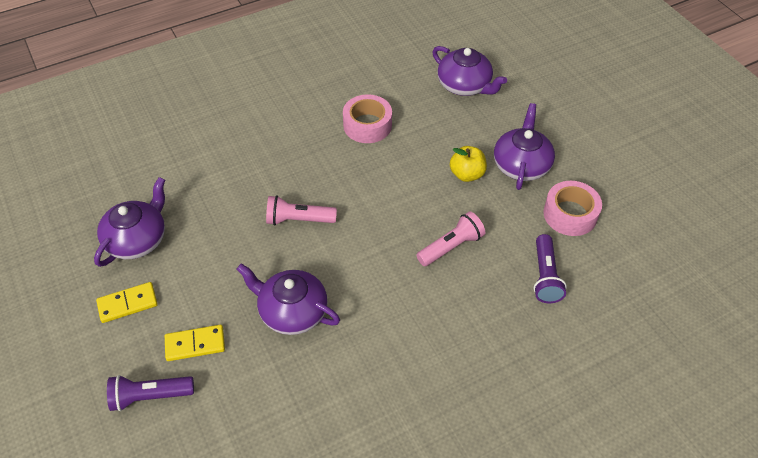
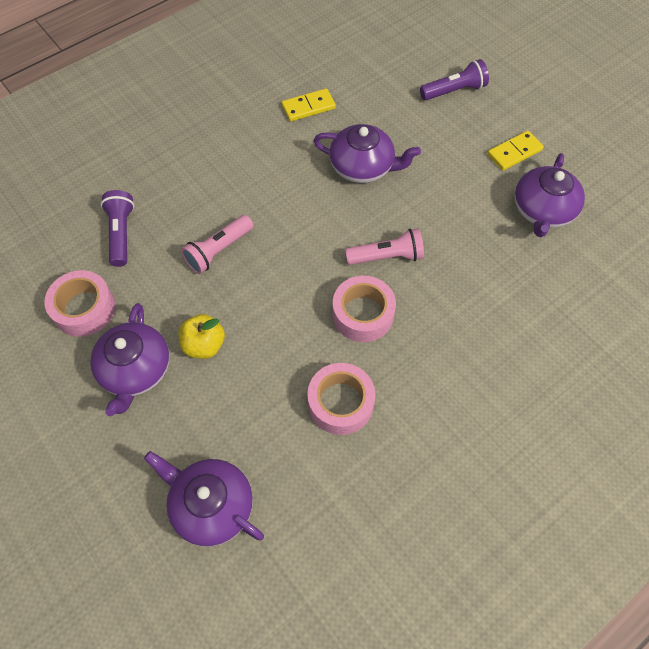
camera: 170 degrees right, 10 degrees up
yellow domino [165,325,225,361] -> yellow domino moved to [282,88,336,122]
none -> pink tape [332,276,396,342]

